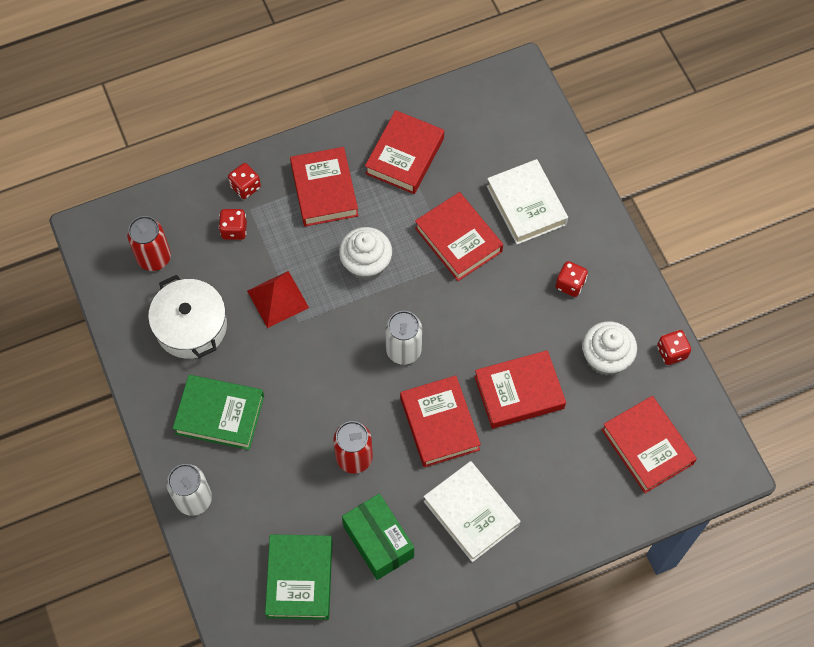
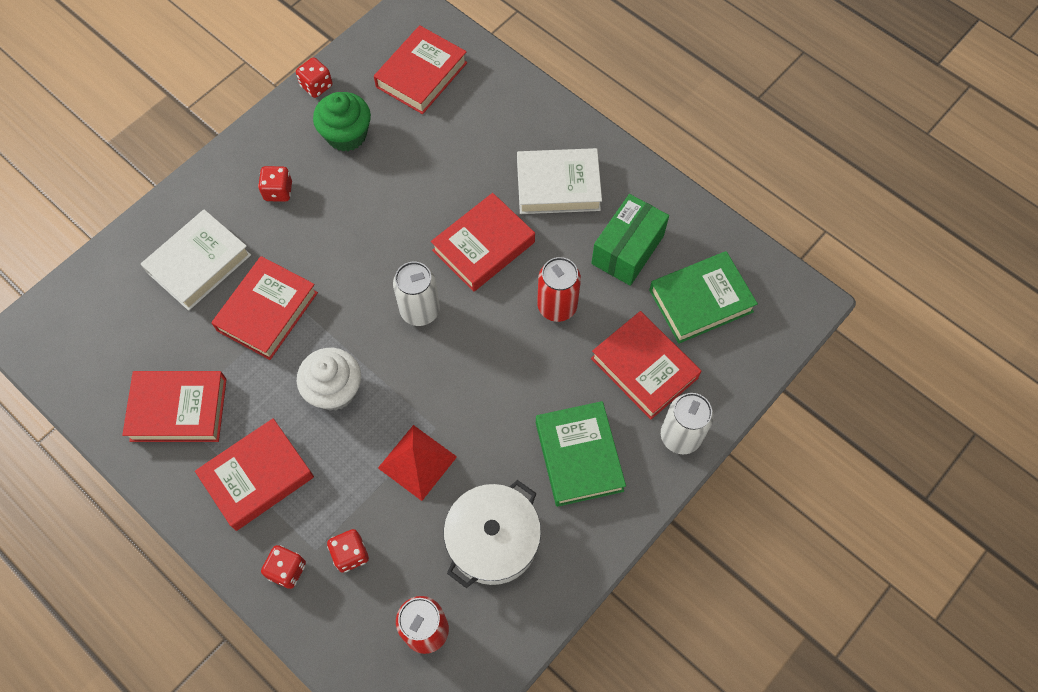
camera: 115 degrees left, 0 degrees up
white book [423,461,520,562] -> white book turned 60 degrees clockwise [517,148,602,214]
red book [474,350,566,429] -> red book moved to [591,311,701,419]
white cupcake [582,321,637,376] -> green cupcake [313,92,371,152]

